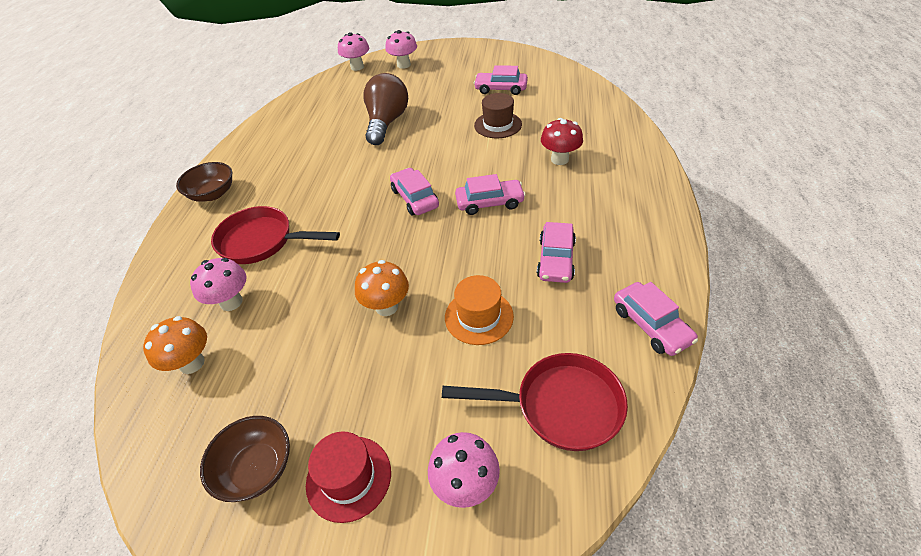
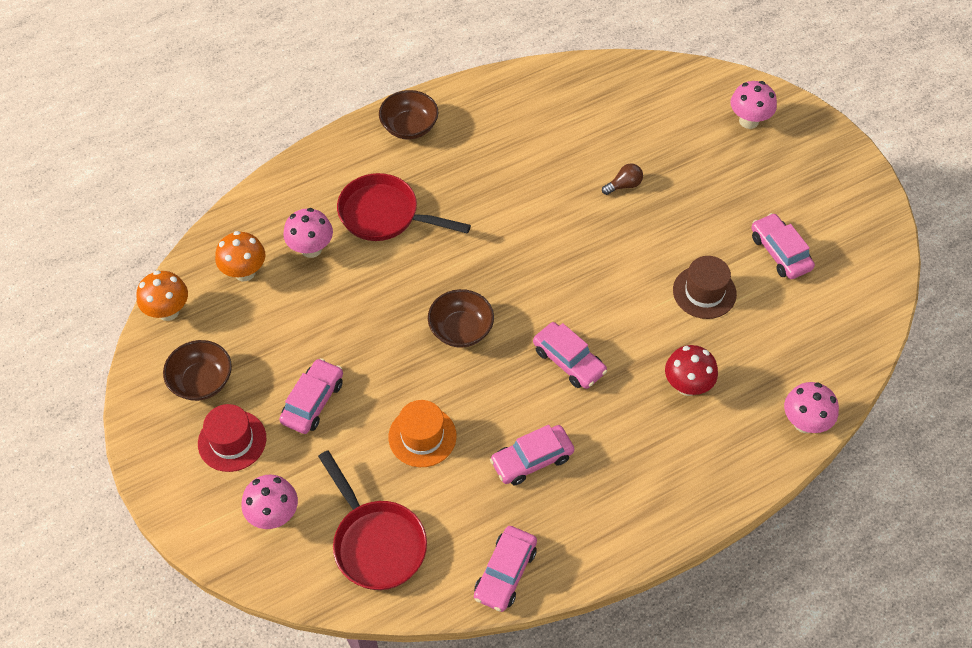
camera: 50 degrees right, 10 degrees up
red pan [211,206,340,264] -> red pan turned 45 degrees counterclockwise [337,173,471,241]
pink mushroom [338,32,369,71] -> pink mushroom moved to [784,382,839,433]
orange mushroom [355,260,409,316] -> orange mushroom moved to [136,270,188,321]
brown light bulb [363,73,408,145] -> brown light bulb [602,163,643,195], size x0.43
pink car [390,168,439,215] -> pink car moved to [279,358,343,434]
none -> brown bowl [428,289,494,348]

